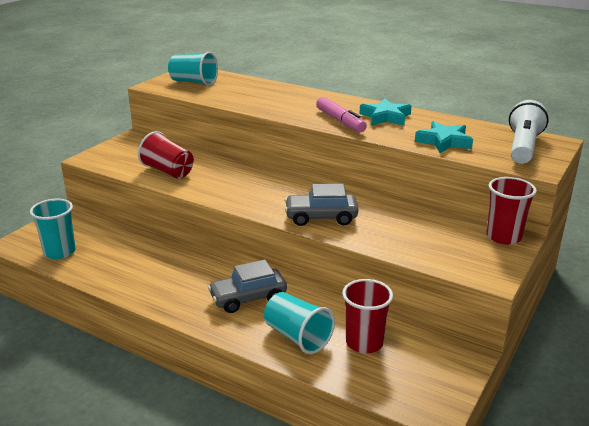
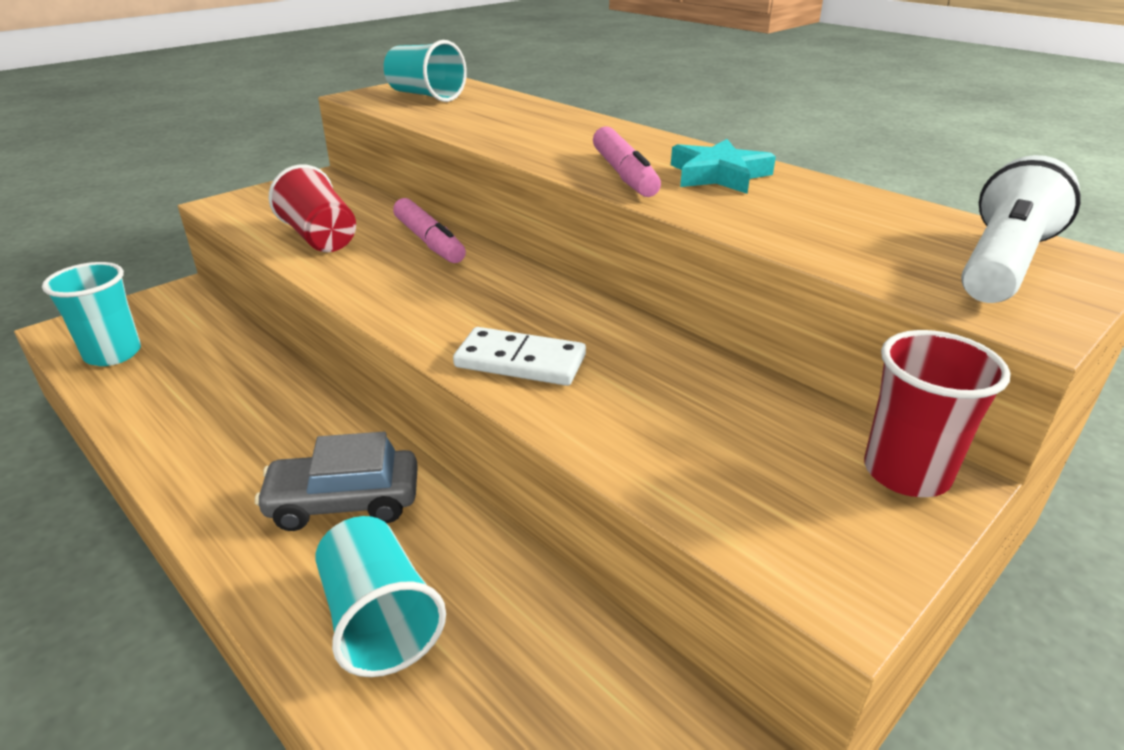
camera: 15 degrees right, 5 degrees up
grey car [285,184,358,226] -> white domino [453,327,586,386]
red cup [342,279,393,353] -> none
turquoise star [415,121,473,153] -> none
none -> pink marker [393,198,466,263]

